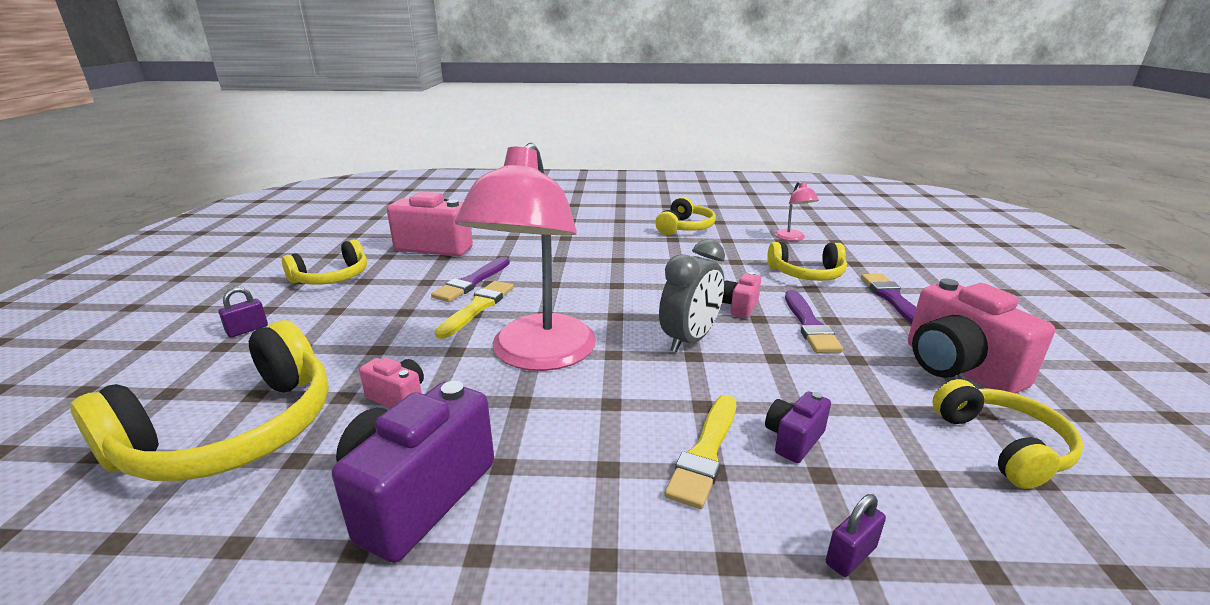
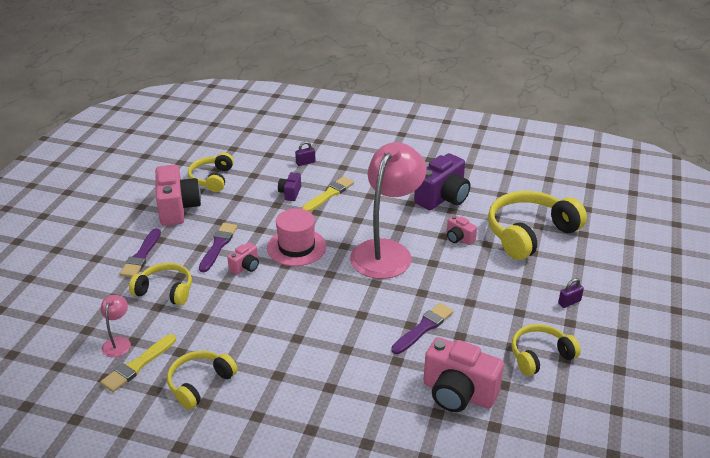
camera: 165 degrees left, 10 degrees up
yellow brush [435,281,514,339] -> yellow brush moved to [100,334,176,392]
grey clock [659,239,725,353] -> pink hat [267,208,326,266]
purple camera [765,391,831,463] -> purple camera turned 135 degrees clockwise [278,171,301,201]

